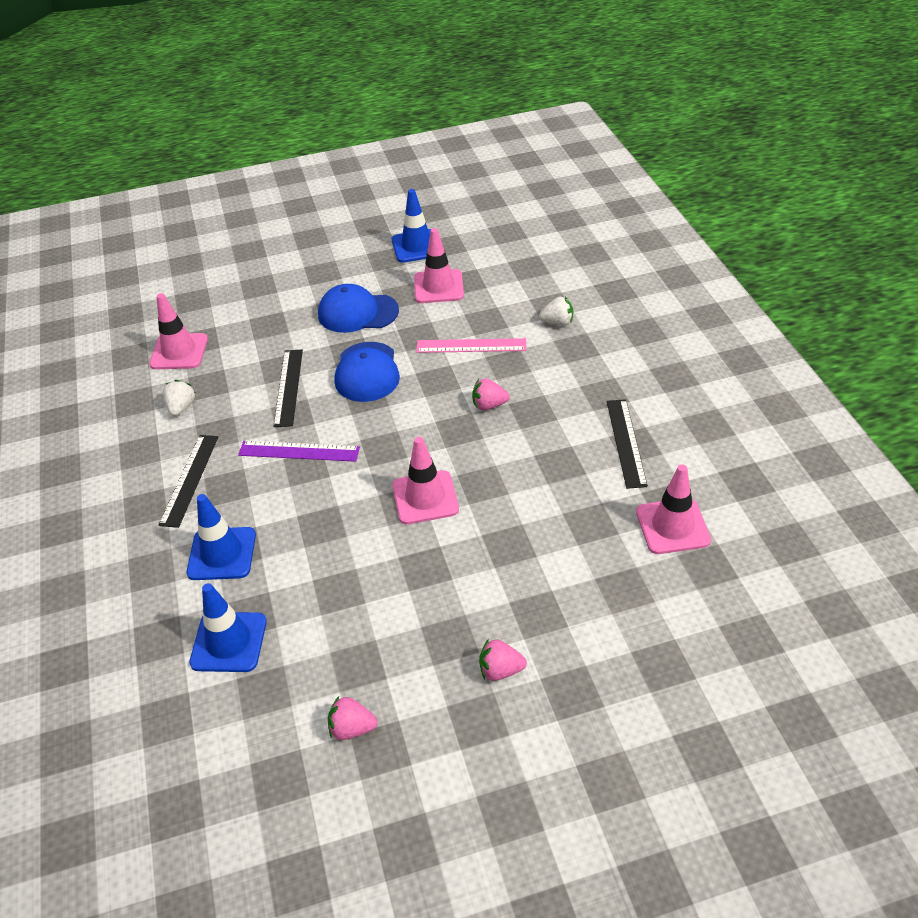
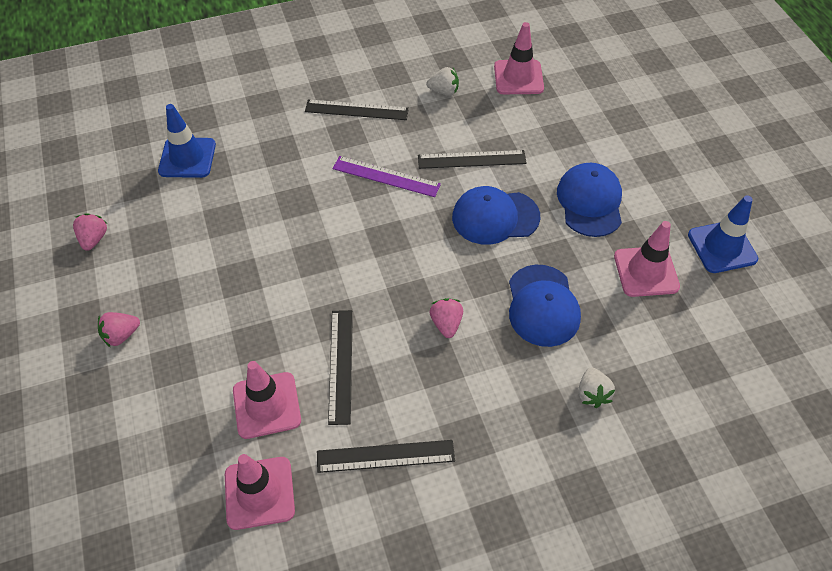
camera: 85 degrees right, 10 degrees up
blue traffic cone [186,494,256,580] -> none
purple ruler [238,441,360,462] -> purple ruler turned 75 degrees counterclockwise [333,156,441,197]
pink traffic cone [392,437,459,524] -> pink traffic cone moved to [233,361,301,439]
pink ruler [416,338,526,353] -> blue cap [509,265,581,347]
pink strawberry [479,639,527,681] -> pink strawberry turned 120 degrees counterclockwise [98,312,140,347]
none -> black ruler [328,310,353,425]

